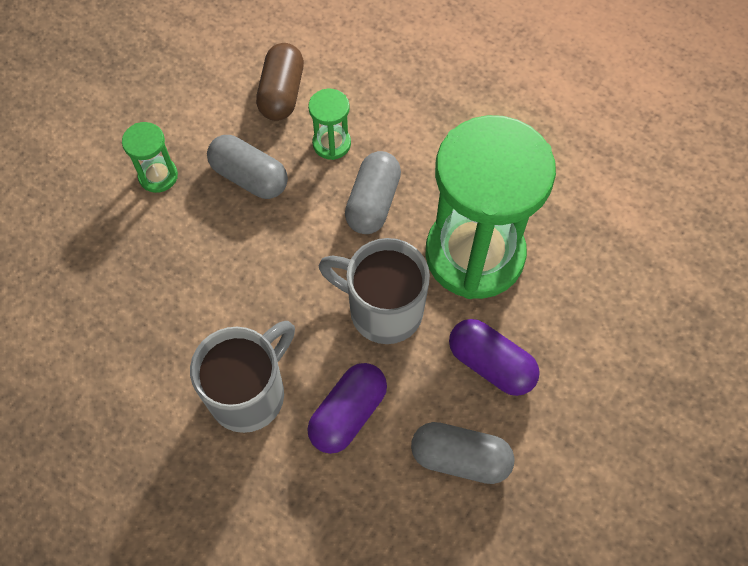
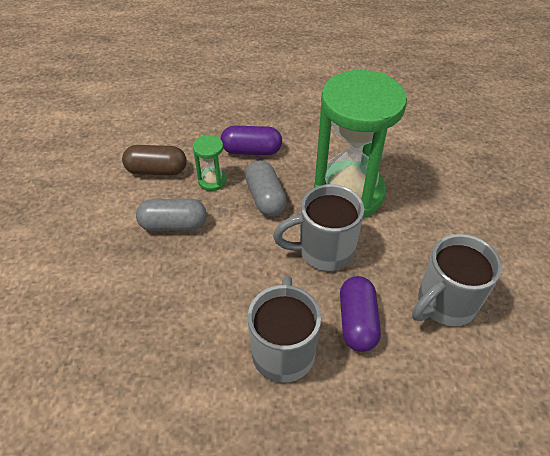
camera: 35 degrees left, 15 degrees down
green hourglass [122,122,178,193] -> none
brown capsule [256,43,304,121] -> brown capsule turned 60 degrees counterclockwise [122,145,187,175]
grey capsule [411,422,515,484] -> grey mug [412,234,502,326]
purple capsule [449,319,540,396] -> purple capsule moved to [221,126,282,155]

